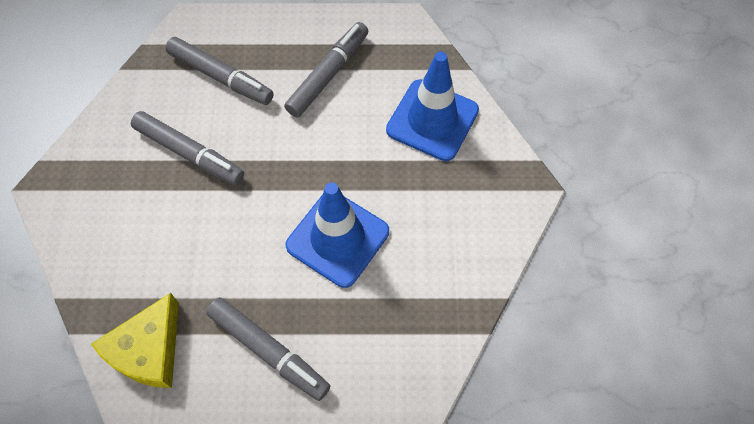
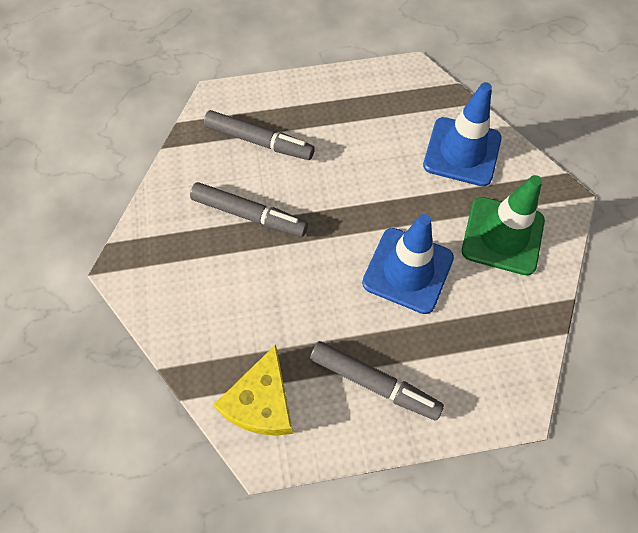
camera: 10 degrees left, 0 degrees up
grey marker [284,22,368,118] -> none
none -> green traffic cone [462,175,545,275]

